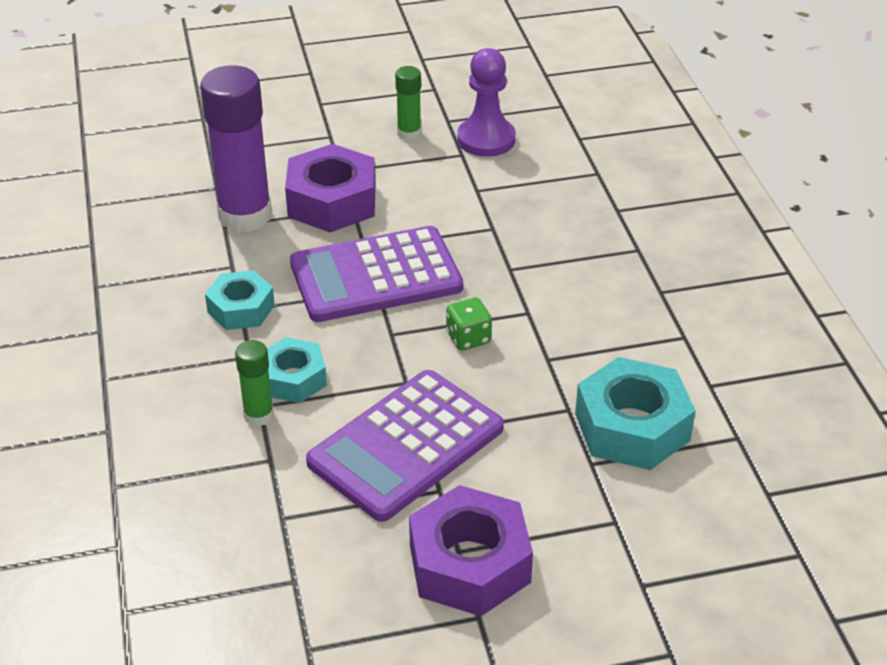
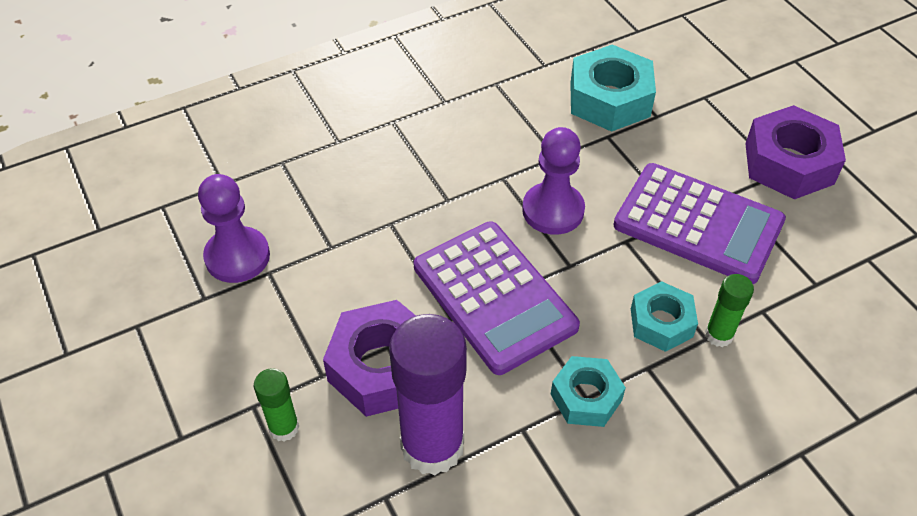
camera: 105 degrees left, 10 degrees up
green glue stick [395,66,421,141] -> green glue stick moved to [254,368,299,442]
green dice [446,298,492,350] -> purple pawn [522,127,585,235]

